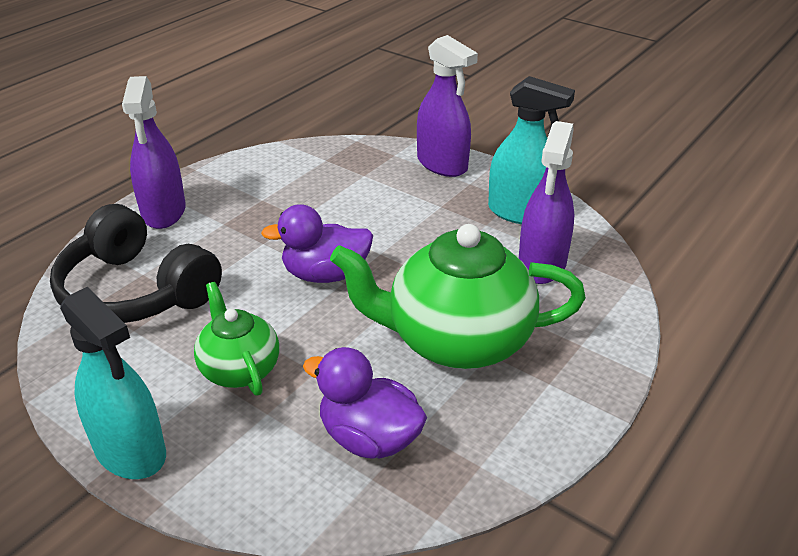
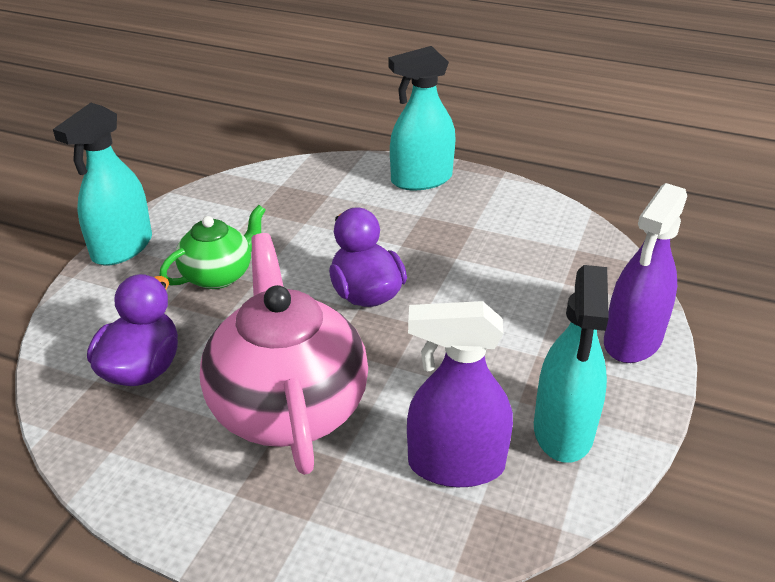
camera: 75 degrees right, 0 degrees up
black headphones [50,204,222,323] -> none
purple spray bottle [122,76,186,229] -> turquoise spray bottle [389,46,456,190]
green teapot [330,224,586,369] -> pink teapot [200,233,368,475]

